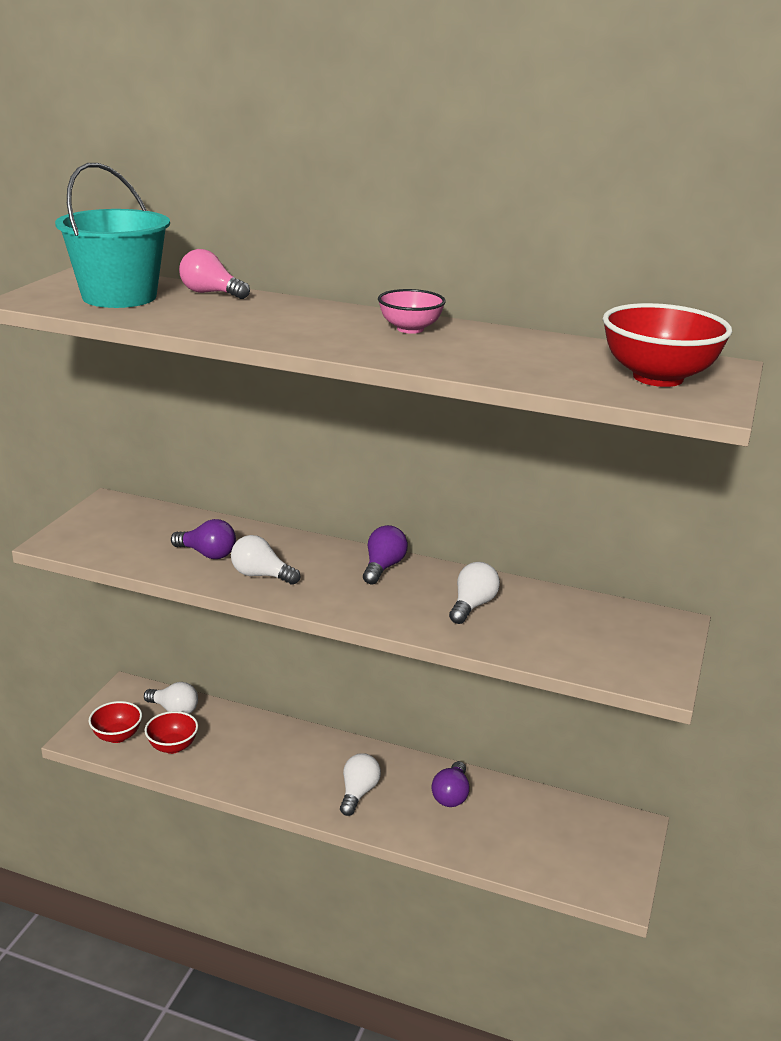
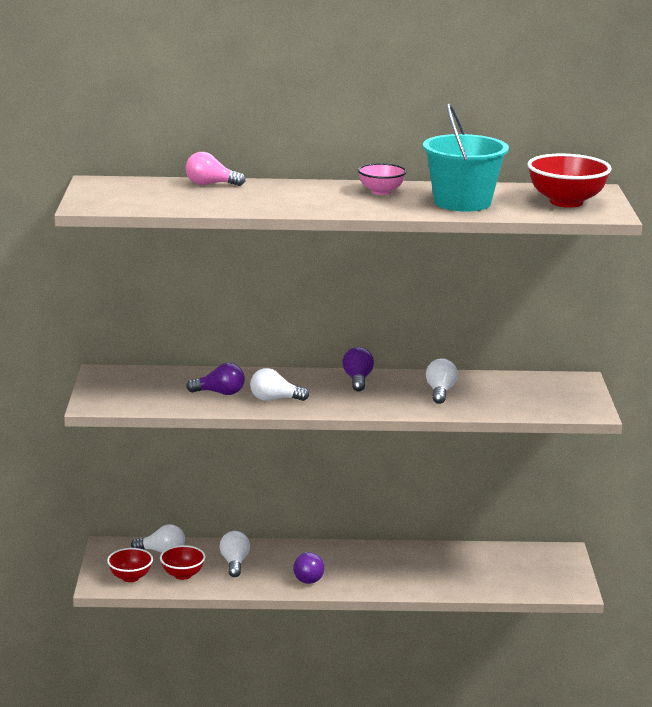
camera: 20 degrees left, 5 degrees down
turquoise bucket [55,163,170,308] -> turquoise bucket moved to [423,103,509,212]
white light bulb [340,753,381,816] -> white light bulb moved to [220,531,250,577]
purple light bulb [432,761,470,807] -> purple light bulb moved to [293,552,324,584]

